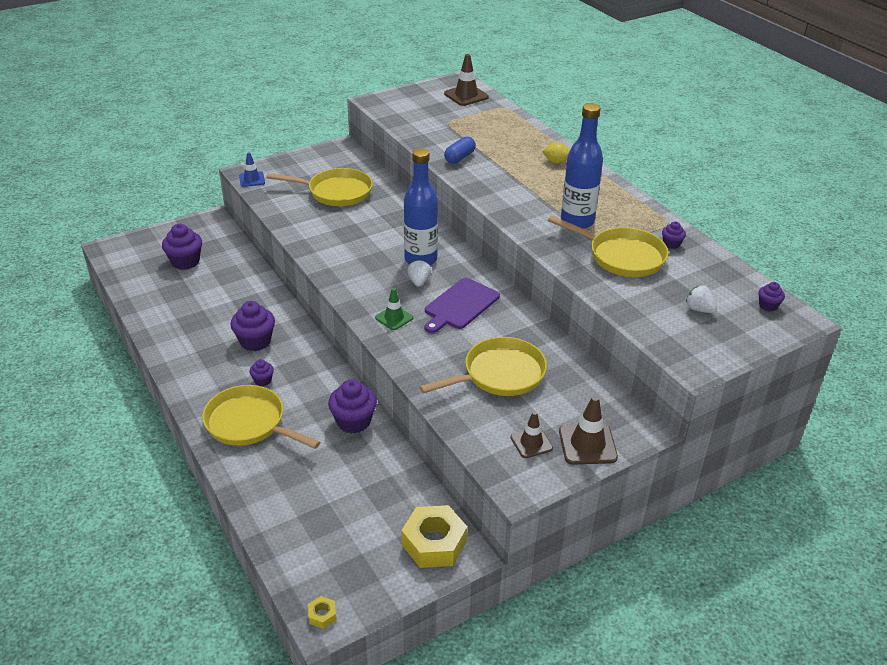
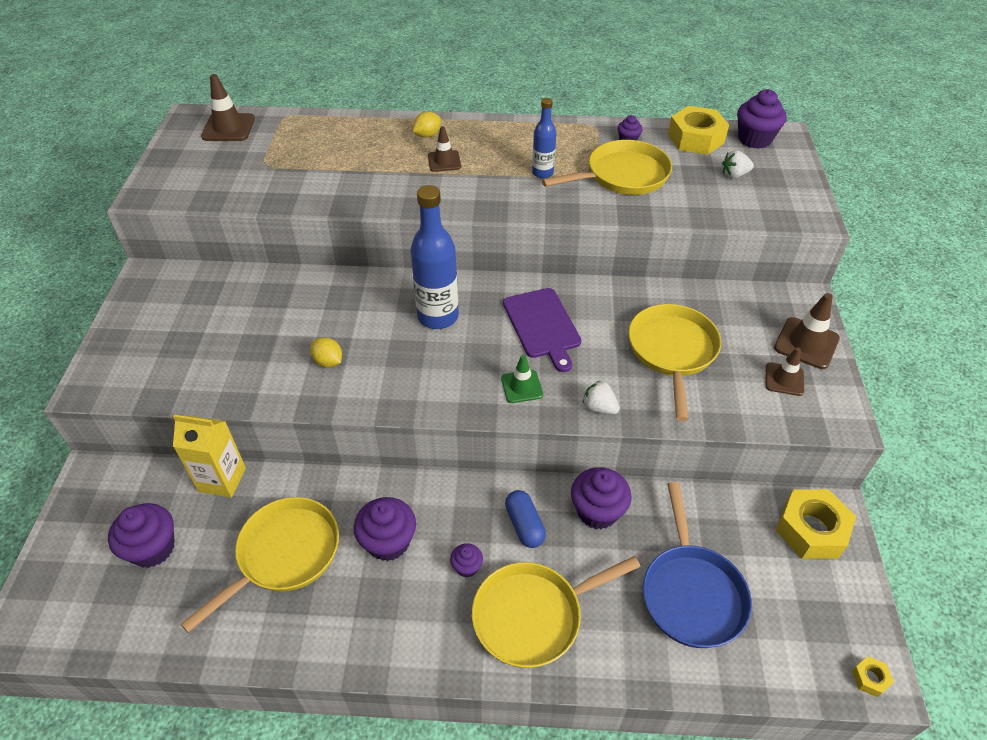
camera: 55 degrees left, 10 degrees up
blue traffic cone [239,152,265,187] -> none
yellow pan [266,168,373,206] -> yellow pan moved to [181,497,339,633]
white strawberry [407,260,431,287] -> white strawberry moved to [583,381,620,414]
blue capsule [444,136,476,164] -> blue capsule moved to [505,490,546,548]
blue bottle [561,103,603,229] -> blue bottle [532,98,557,179], size x0.56
purple cupcake [758,282,785,311] -> purple cupcake [737,89,787,149], size x1.91
none -> yellow carton [173,415,246,498]
none -> yellow lemon [310,337,342,368]
none -> brown traffic cone [428,126,461,172]
none -> blue pan [643,482,752,648]
none -> yellow nut [668,106,729,155]

